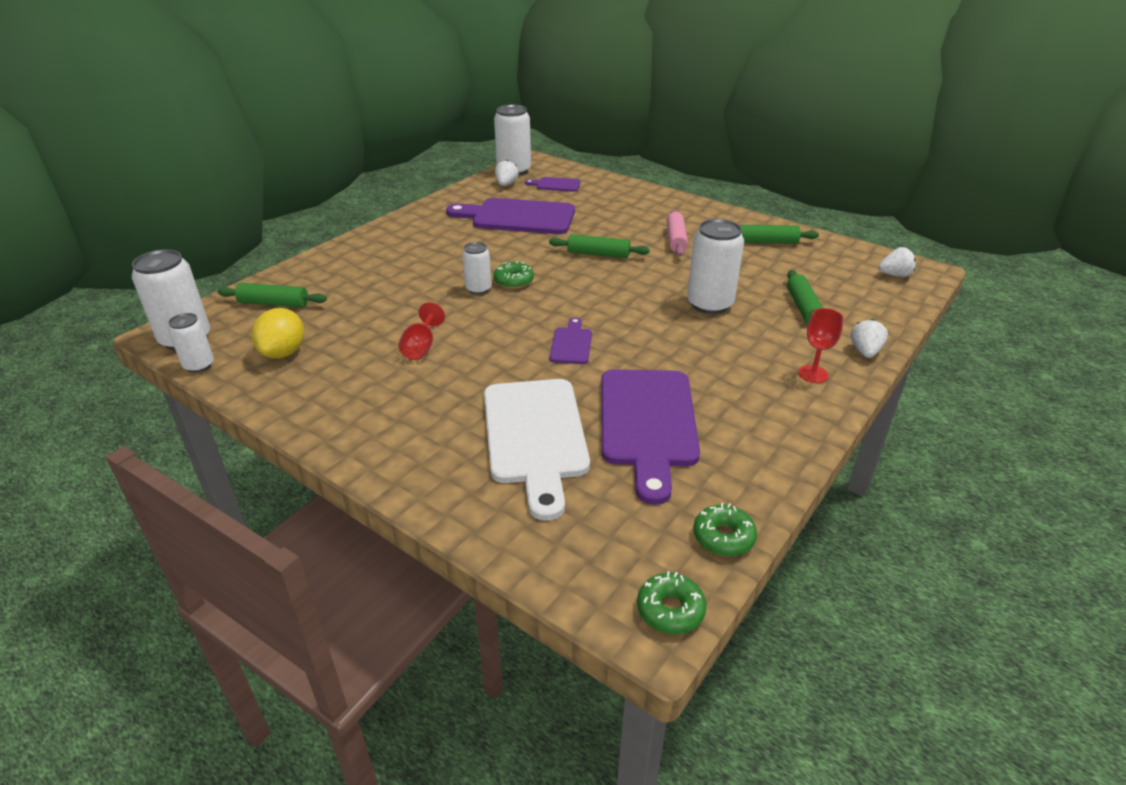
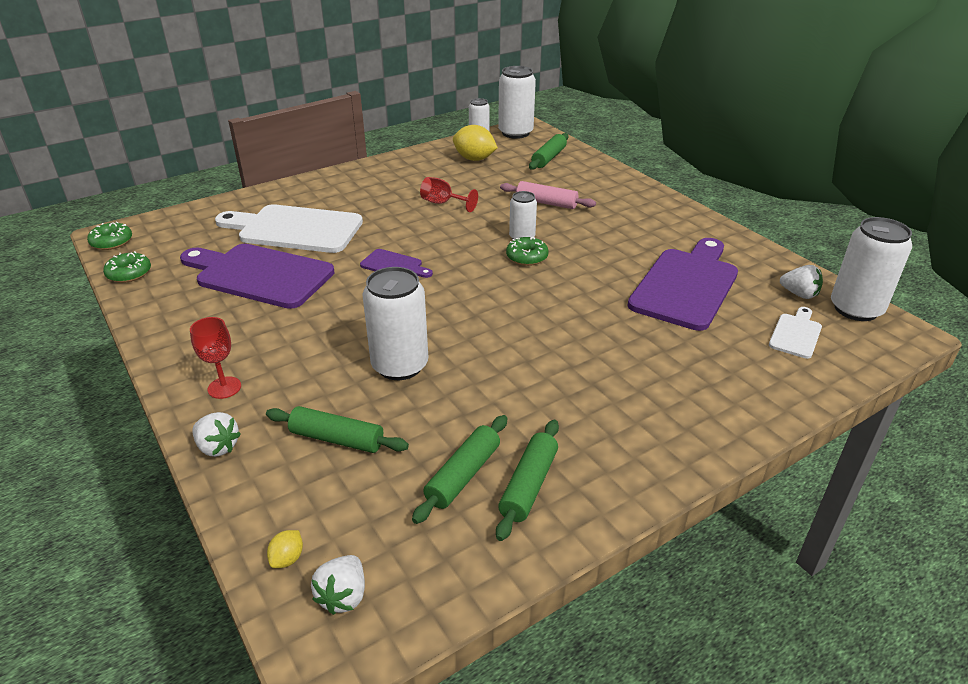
camera: 110 degrees right, 0 degrees up
purple cutting board [525,177,581,192] -> white cutting board [769,307,822,359]
green rolling pin [549,234,650,258] -> green rolling pin moved to [412,415,507,524]
pink rolling pin [667,209,688,256] -> pink rolling pin moved to [500,181,596,209]
none -> yellow lemon [267,530,303,568]

